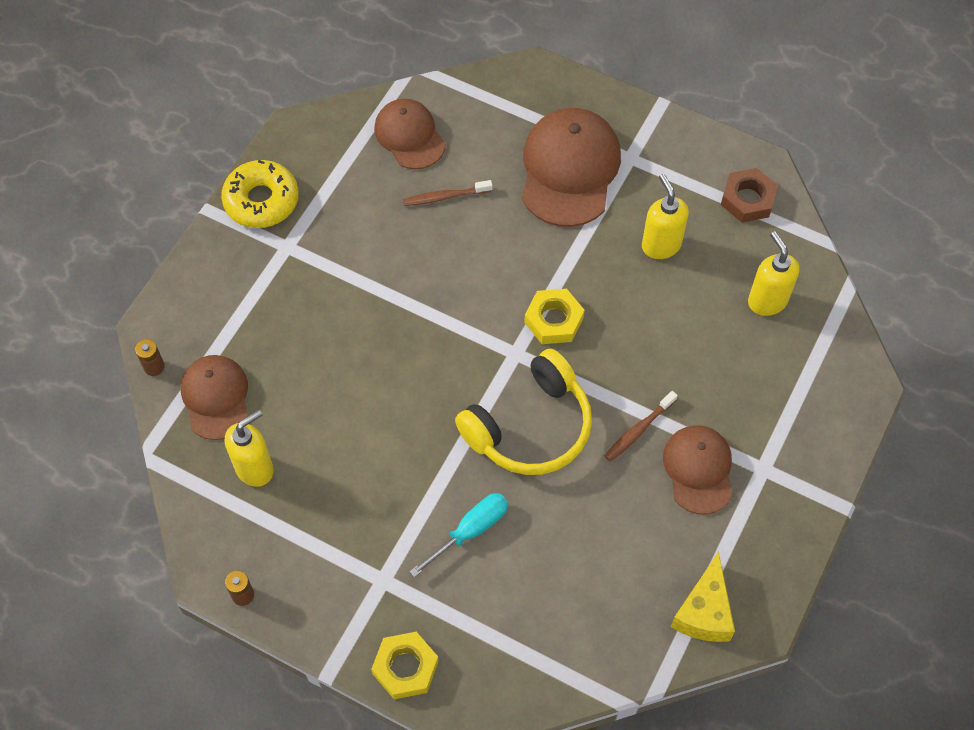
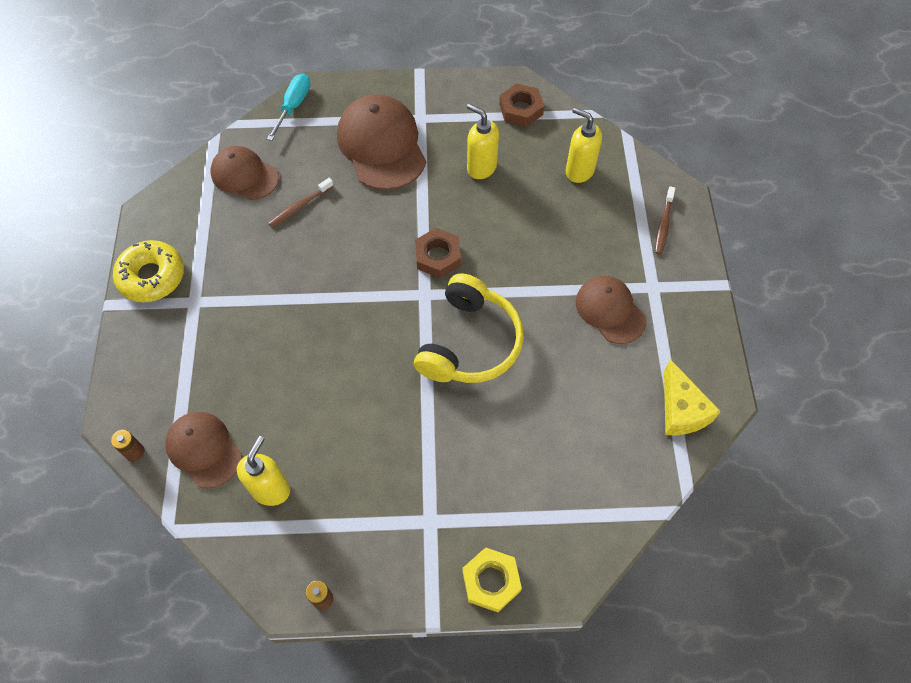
camera: 30 degrees left, 0 degrees up
turquoise screwdriver [409,493,508,577] -> turquoise screwdriver moved to [267,74,310,141]
yellow nut [524,289,585,344] -> brown nut [415,228,461,278]
brown toothbrush [604,391,678,461] -> brown toothbrush moved to [655,186,675,255]

